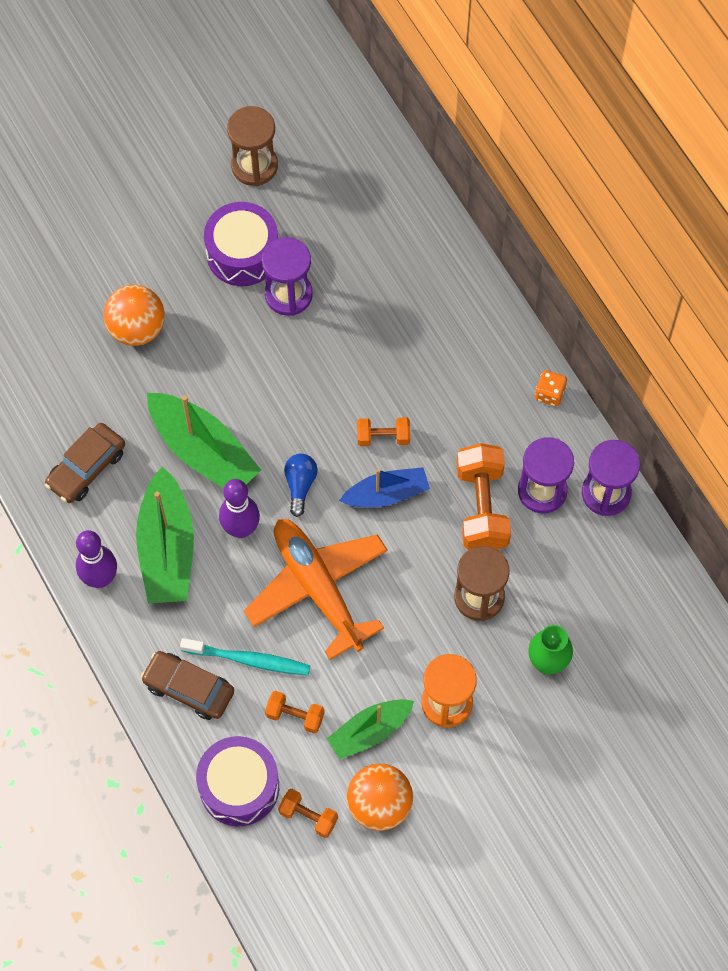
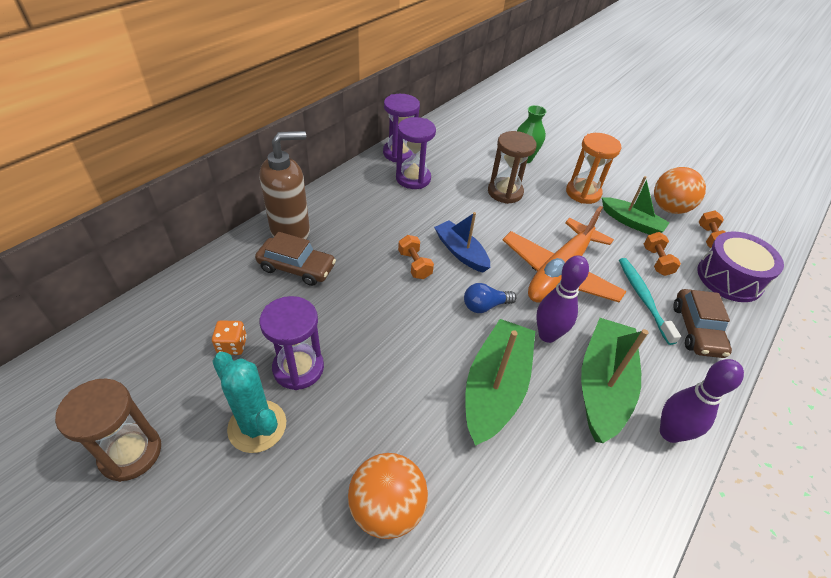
camera: 115 degrees left, 20 degrees down
brown car [45,423,125,503] -> brown car moved to [255,232,336,286]
green boat [136,466,194,603] -> green boat turned 45 degrees counterclockwise [581,318,649,443]
purple drum [204,202,278,286] -> turquoise cactus [212,352,286,453]
orange dumbbell [457,443,511,550] -> none
orange dice [535,370,567,407] -> orange dice moved to [212,320,247,355]
none -> brown soap dispenser [260,131,310,239]

